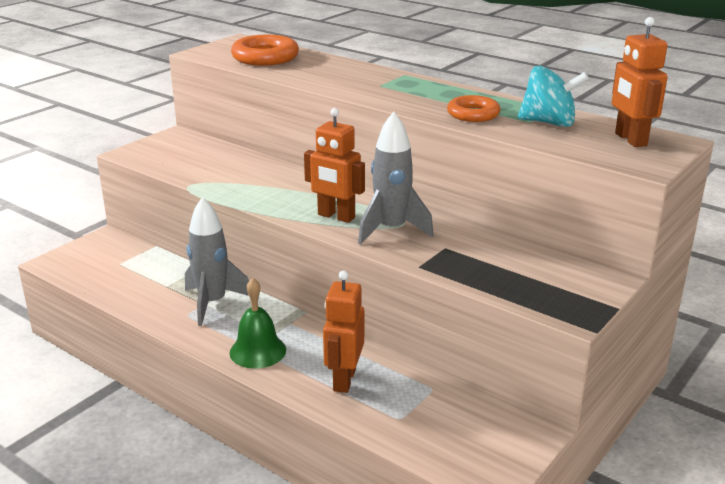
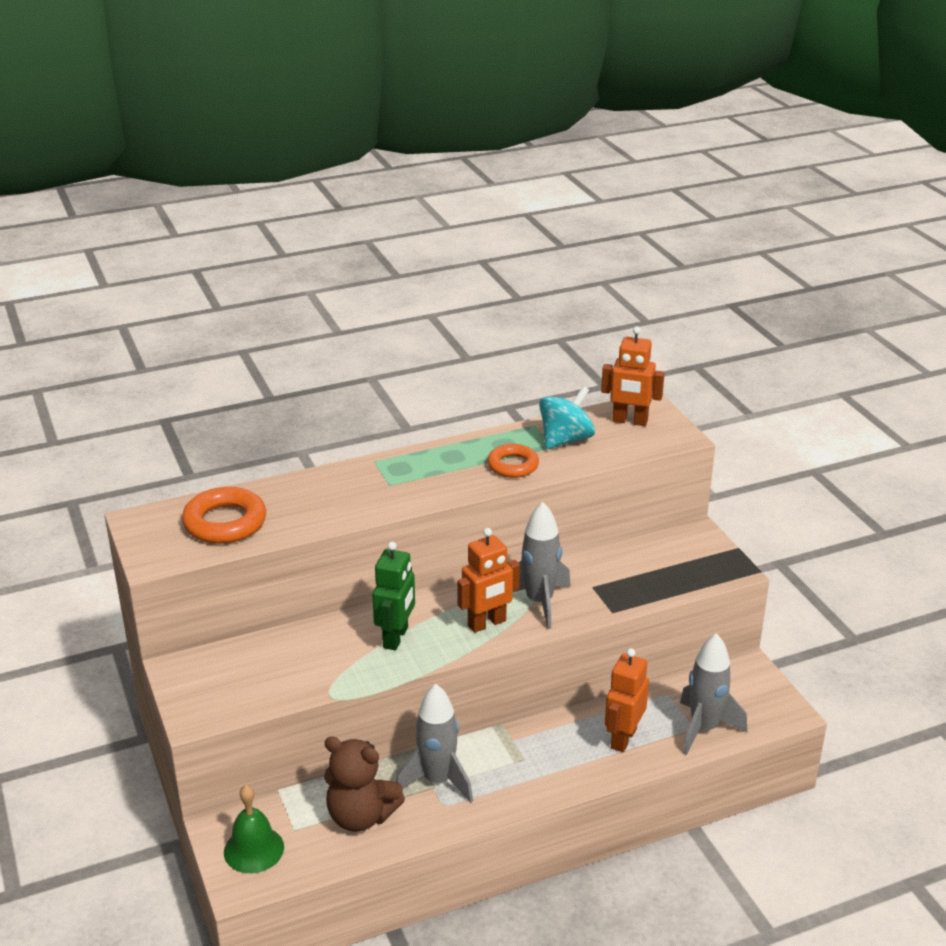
camera: 60 degrees left, 5 degrees up
green bell [230,278,286,369] -> green bell moved to [224,785,284,873]
orange robot [323,271,364,393] -> orange robot turned 75 degrees clockwise [605,648,649,752]
none -> brown teddy bear [324,736,405,832]
none -> green robot [372,542,415,650]
none -> grey rocket [680,633,747,755]

